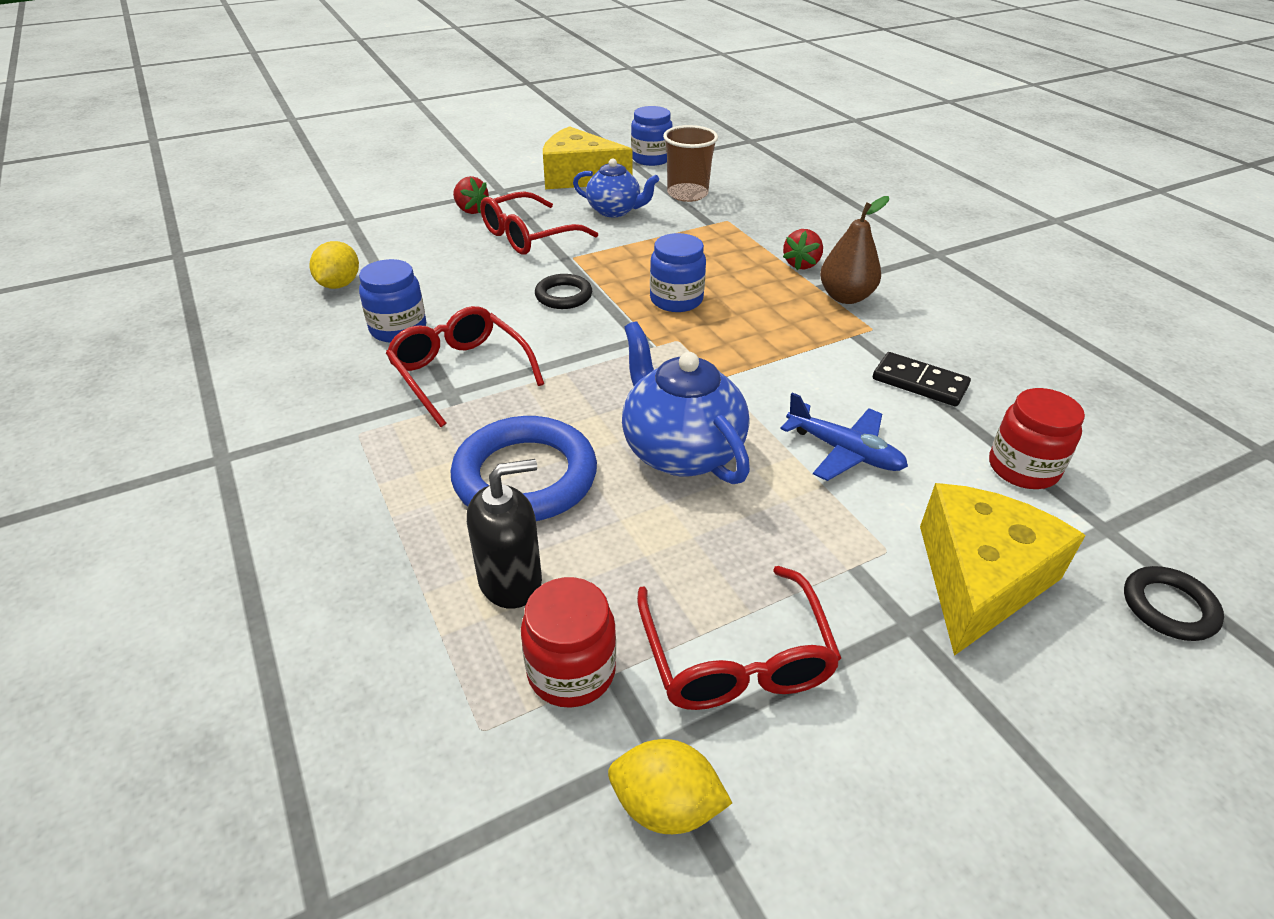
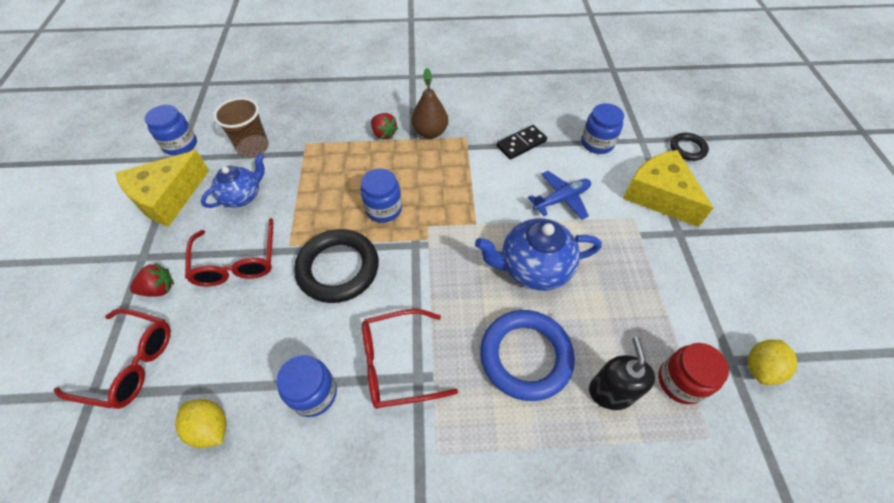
camera: 65 degrees left, 15 degrees up
black ring [535,274,592,309] -> black ring [294,229,379,303], size x1.89
red glasses [637,566,841,710] -> red glasses moved to [53,309,171,409]
red jar [989,388,1085,489] -> blue jar [581,103,624,154]

